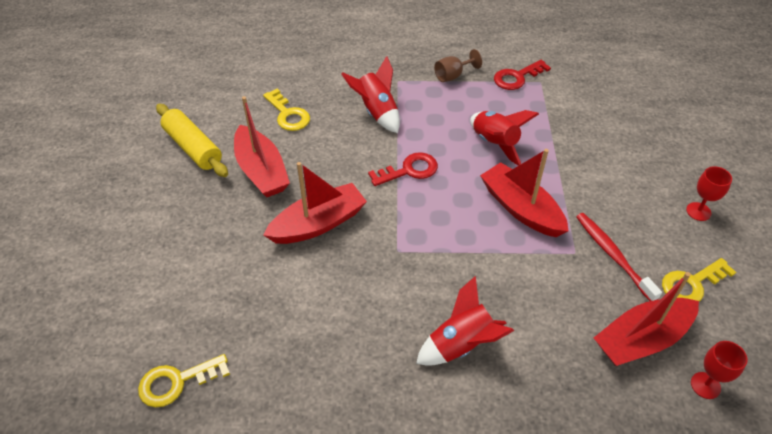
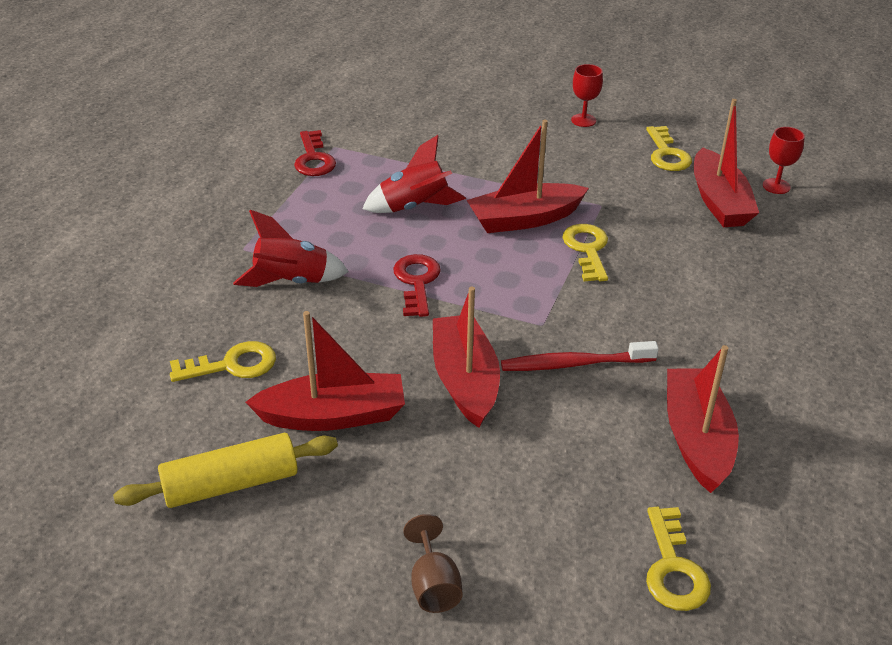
camera: 70 degrees left, 10 degrees down
red rocket [416,276,514,366] -> none
brown goblet [434,49,482,82] -> brown goblet moved to [403,514,463,613]
red toothbrush [576,213,662,301] -> red toothbrush moved to [501,341,659,371]
none -> yellow key [562,224,608,281]
none -> red boat [667,345,739,493]

